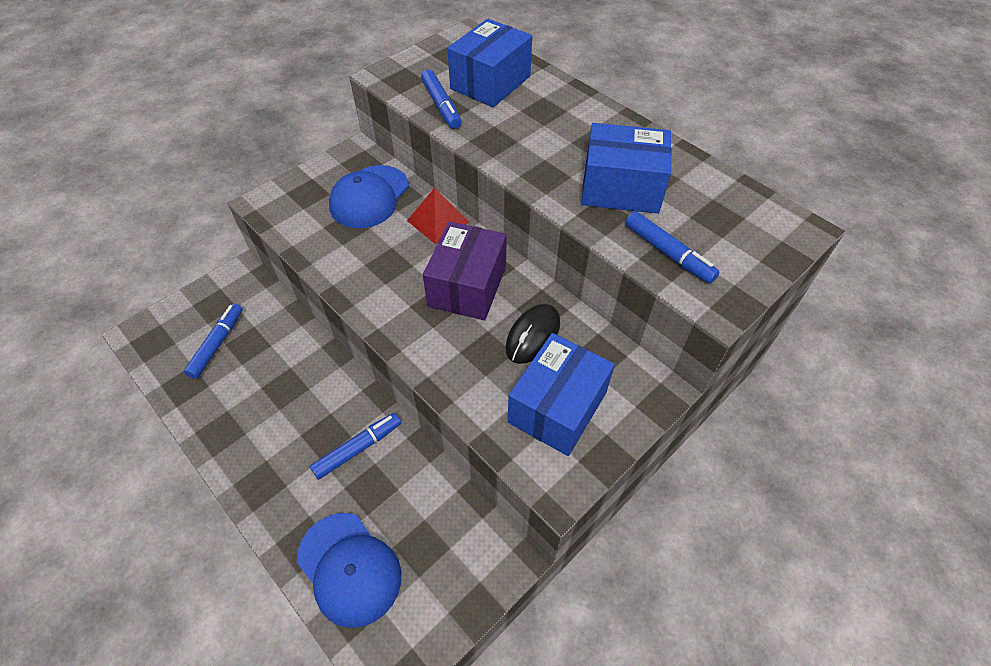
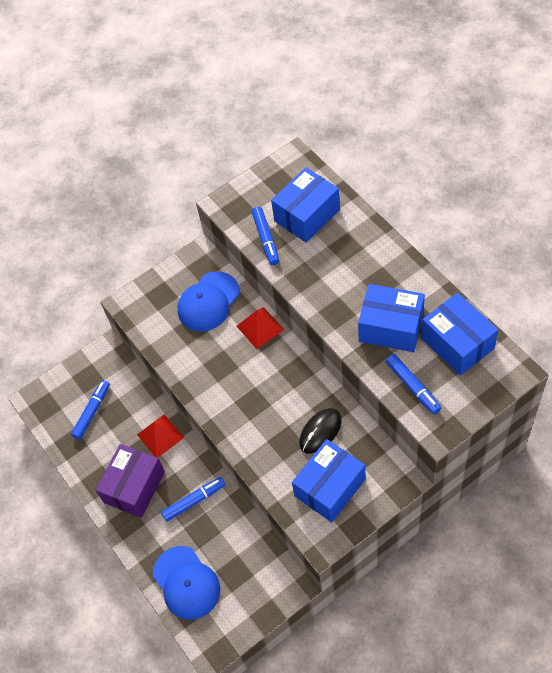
camera: 15 degrees right, 5 degrees up
purple box [423,221,507,321] -> purple box moved to [95,444,165,518]
none -> red pyramid [137,414,184,458]
none -> blue box [421,293,498,376]

